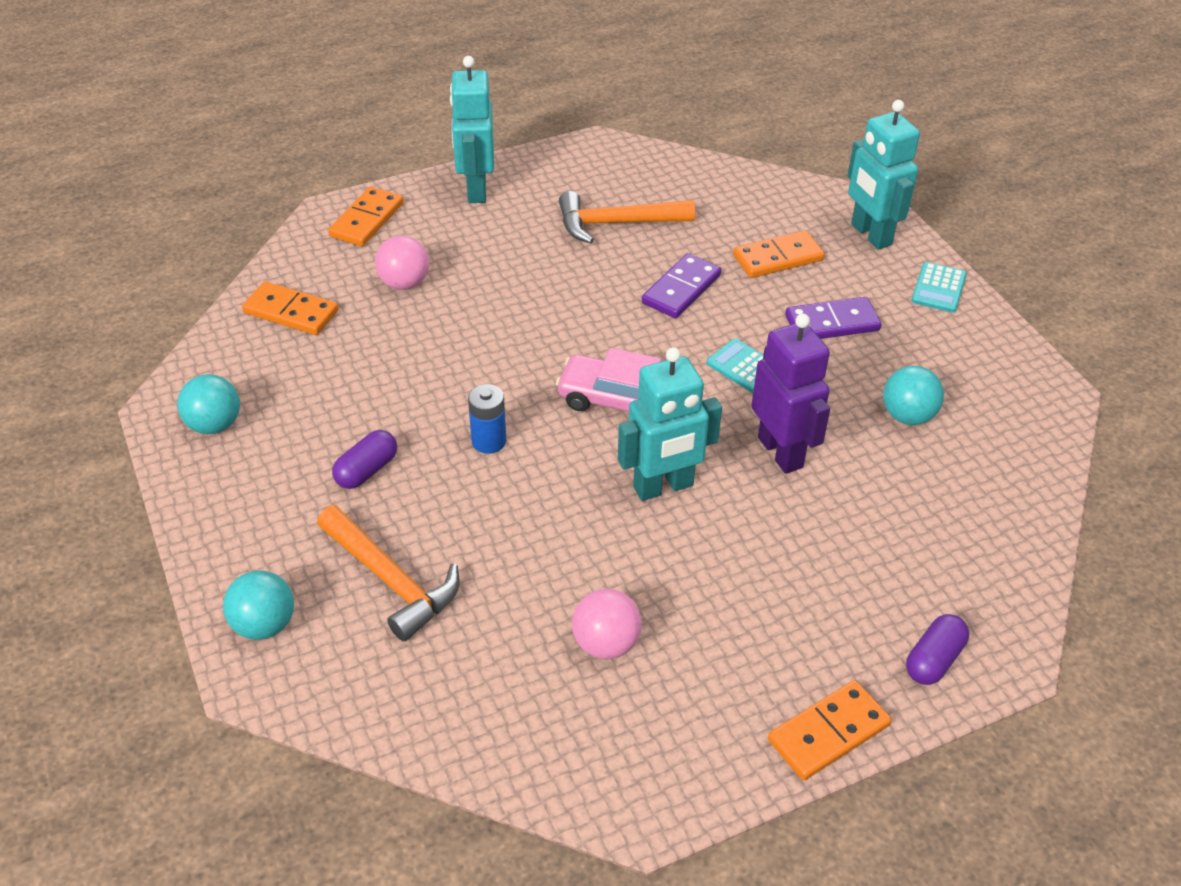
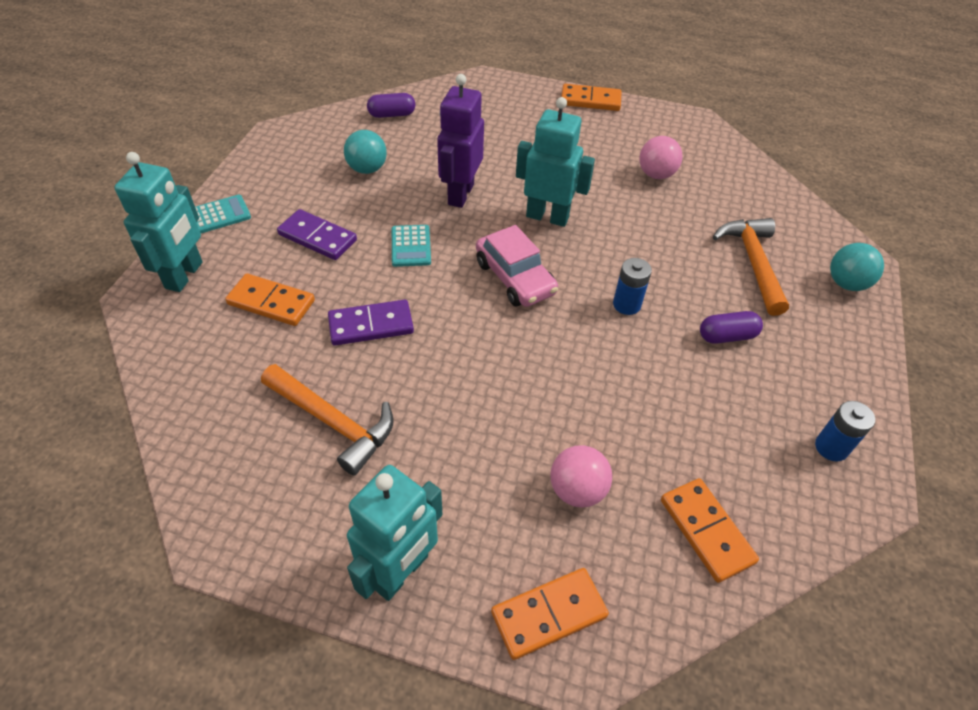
camera: 140 degrees left, 5 degrees up
turquoise ball [177,374,240,434] -> blue battery [815,401,875,462]
purple capsule [906,614,969,685] -> purple capsule moved to [367,93,415,118]

